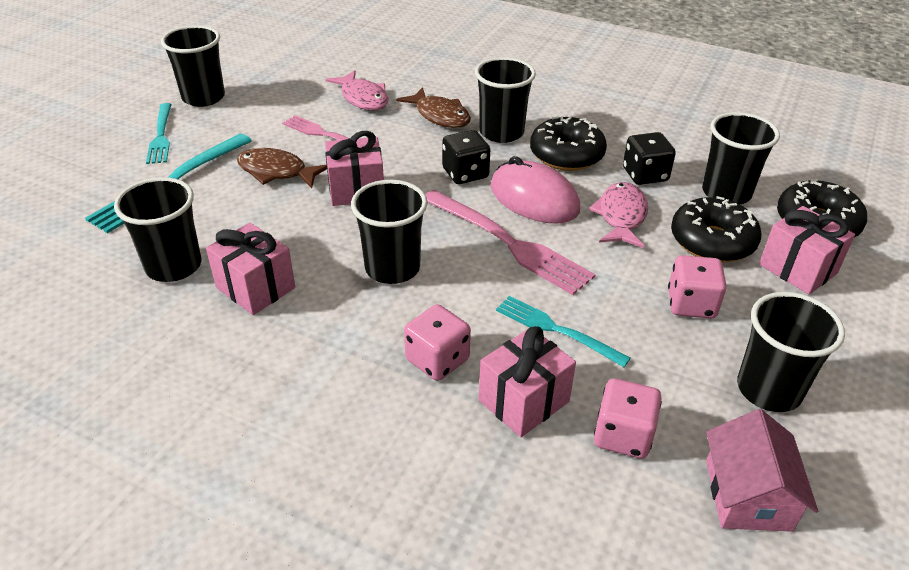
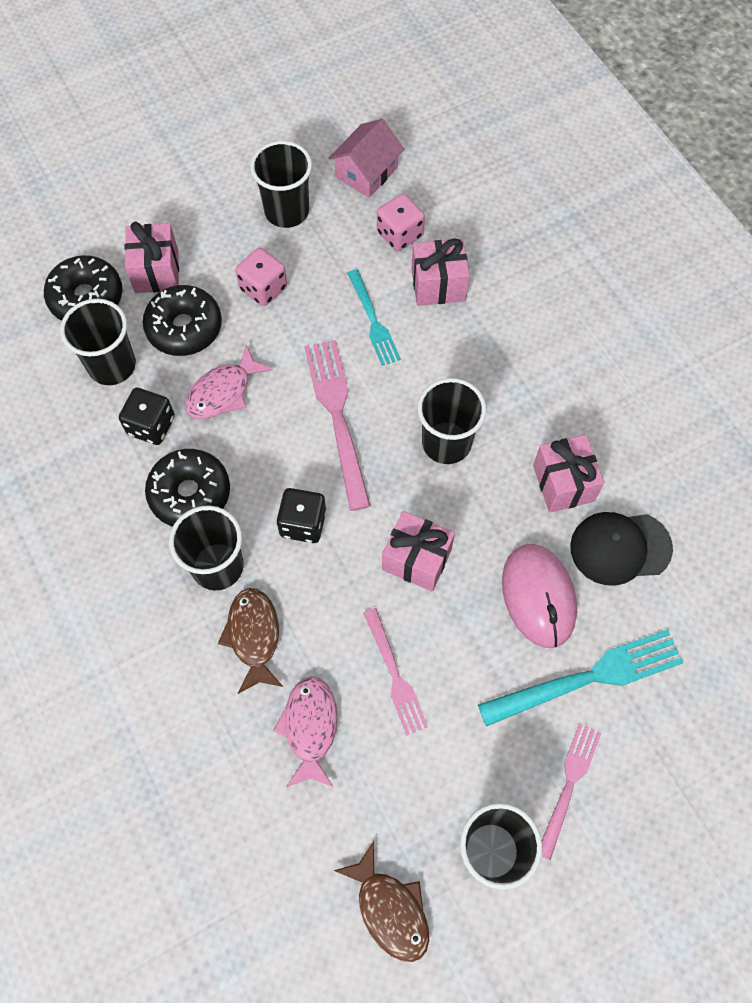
camera: 145 degrees left, 25 degrees up
black cup [114,177,202,282] -> black cap [570,512,673,586]
turquoise fork [146,103,172,164] -> pink fork [542,723,601,860]
brown fish [237,148,327,188] -> brown fish moved to [333,841,429,962]
pink dice [404,304,471,381] -> none
pink mouse [490,156,580,224] -> pink mouse moved to [502,544,577,648]

